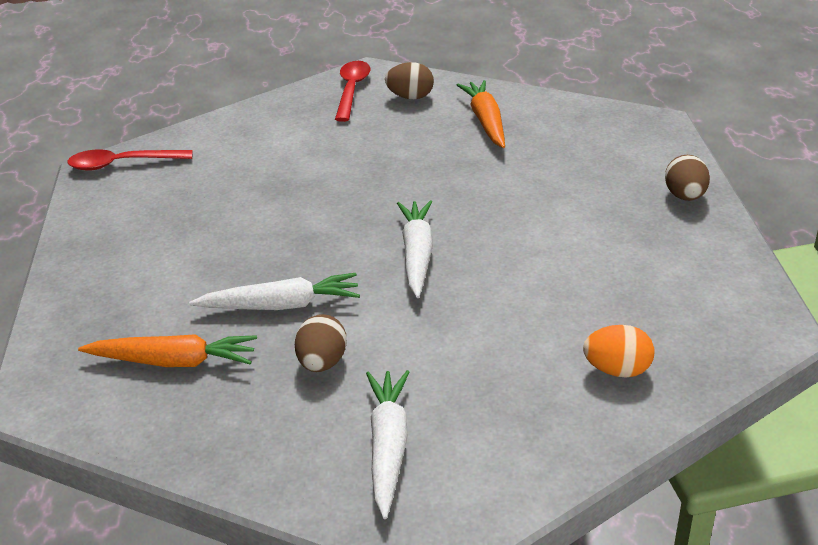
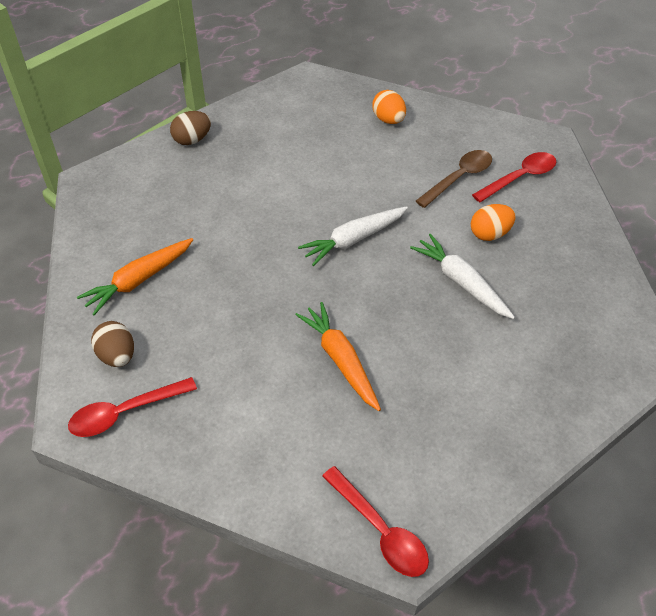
camera: 125 degrees left, 15 degrees up
orange carrot [78,334,257,367] -> orange carrot moved to [295,302,381,411]
brown egg [295,314,347,372] -> orange egg [471,204,516,241]
white carrot [366,370,409,519] -> red spoon [472,152,556,202]
none -> brown spoon [416,150,492,208]

